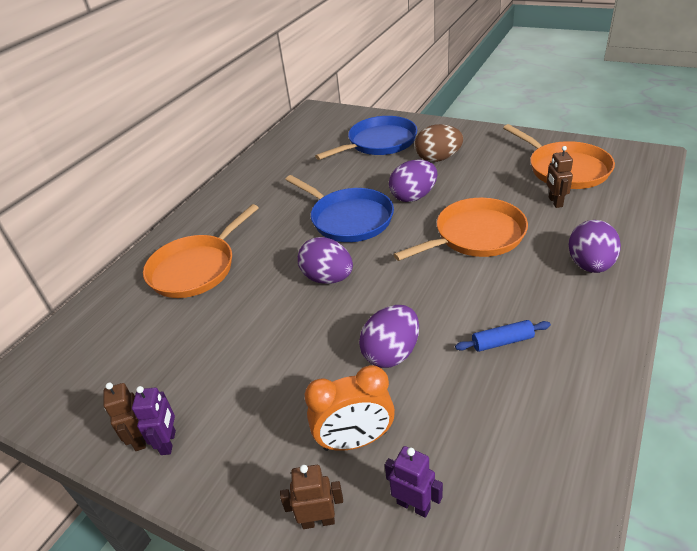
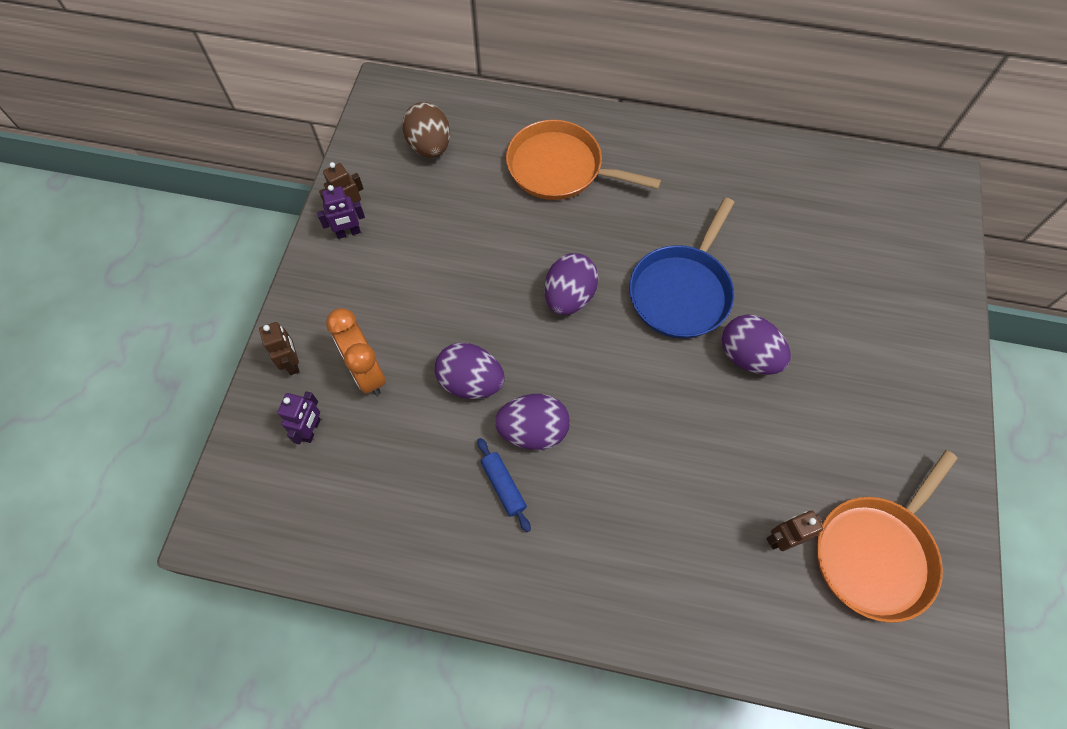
camera: 70 degrees right, 25 degrees up
blue pan [315,116,417,160] -> none
orange pan [393,198,528,261] -> none
brown egg [415,124,463,162] -> brown egg moved to [402,102,450,158]
purple egg [569,220,621,273] -> purple egg moved to [495,394,570,450]

